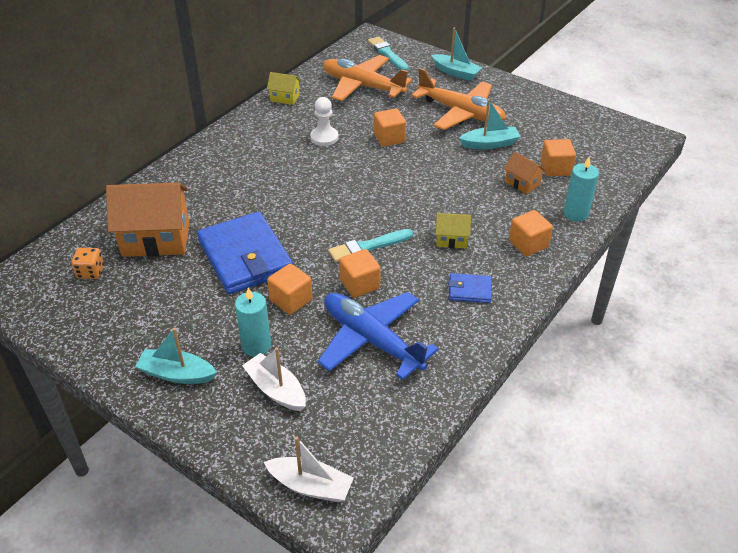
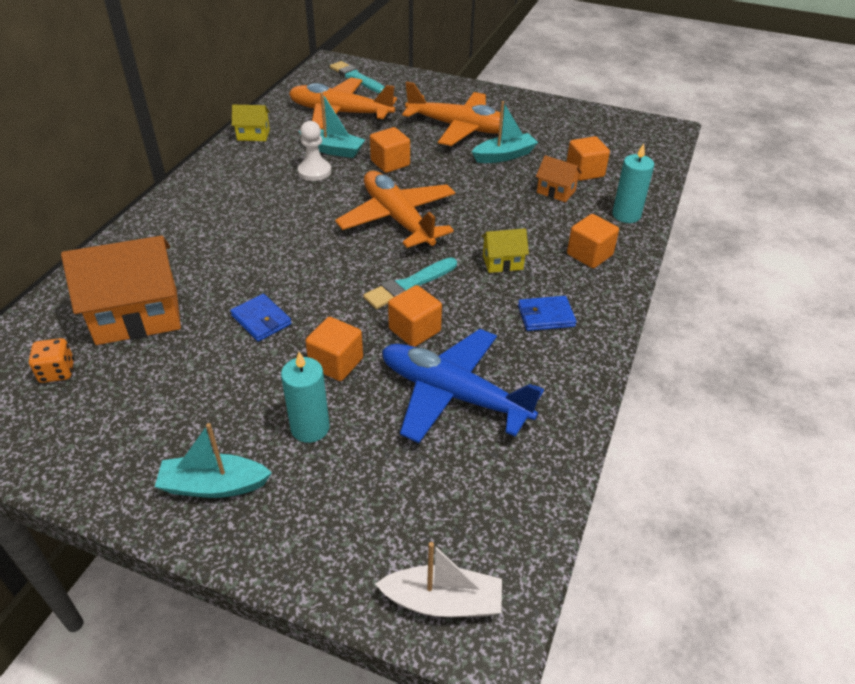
camera: 15 degrees left, 0 degrees up
blue wallet [197,212,293,294] -> blue wallet [230,294,292,342], size x0.45
white boat [242,347,306,411] -> none
turquoise boat [432,27,482,81] -> turquoise boat moved to [299,92,365,158]
none -> orange plane [335,171,455,248]

